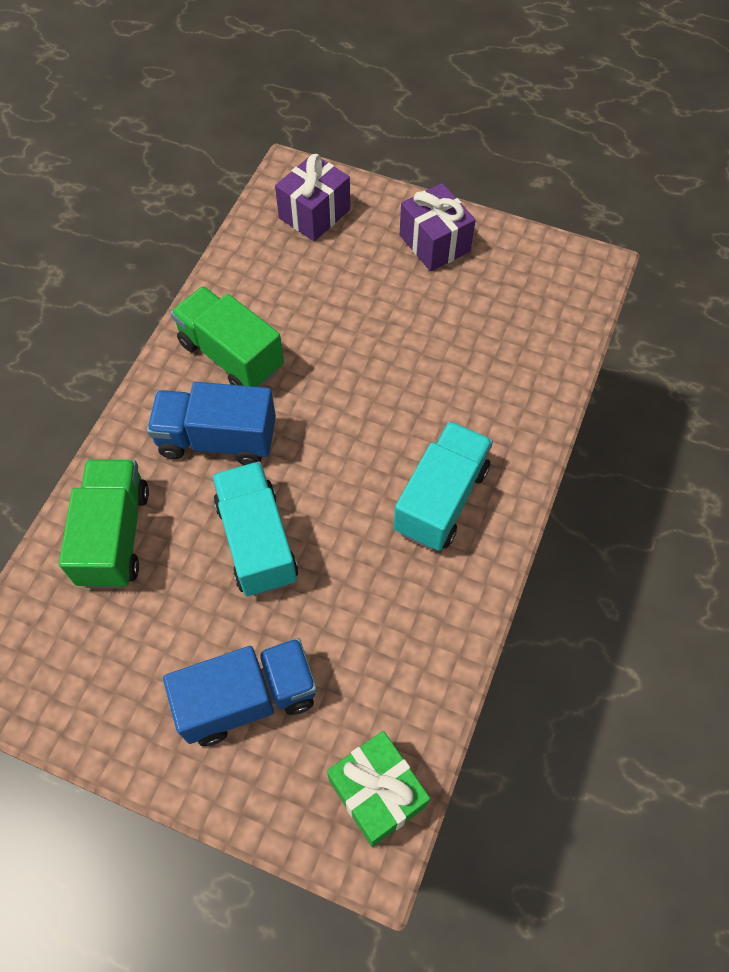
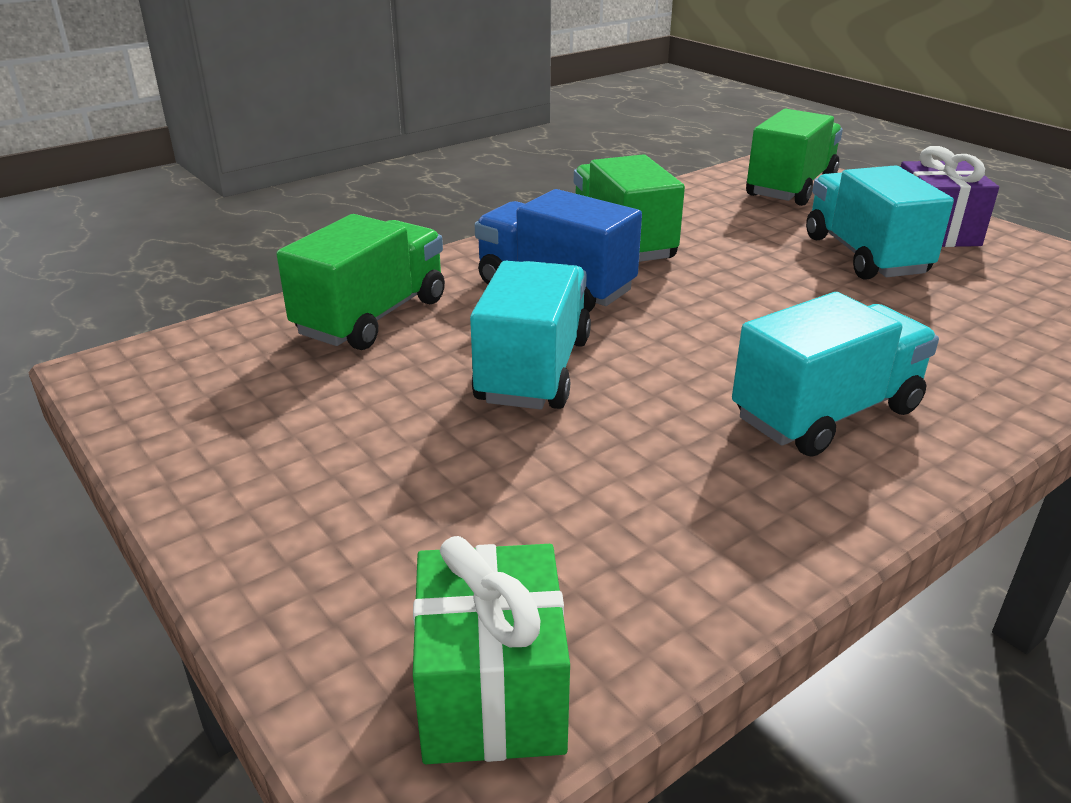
camera: 30 degrees right, 30 degrees down
blue truck [163,638,317,746] -> none
purple gift [275,154,350,241] -> green truck [746,109,843,206]
none -> turquoise truck [806,165,954,280]

